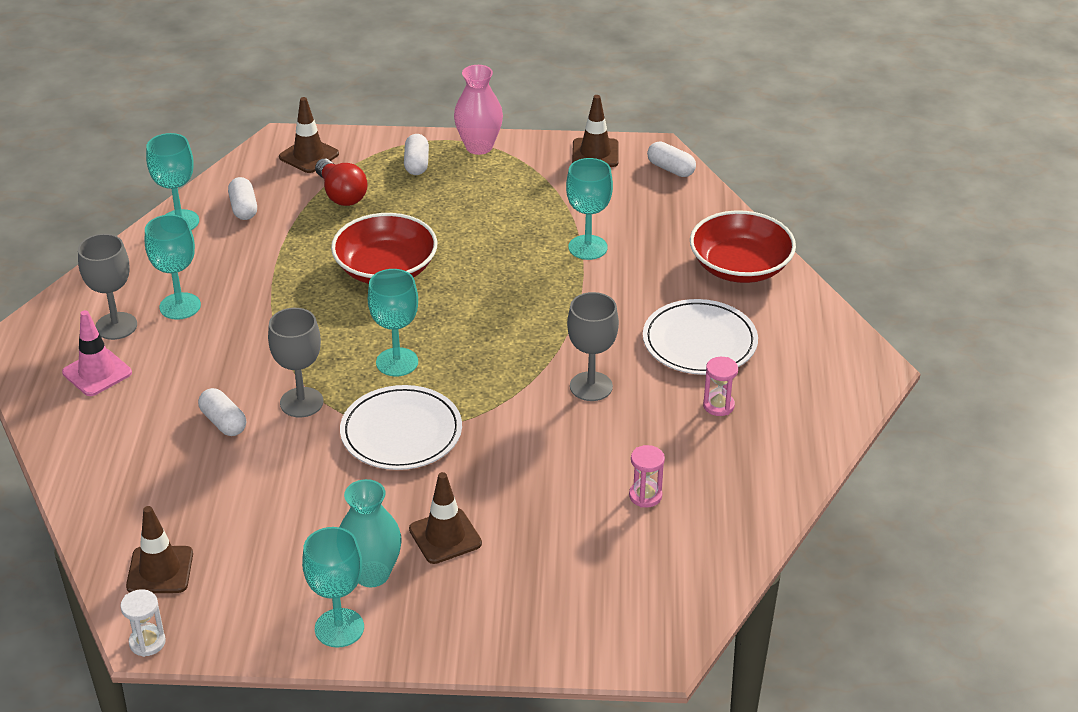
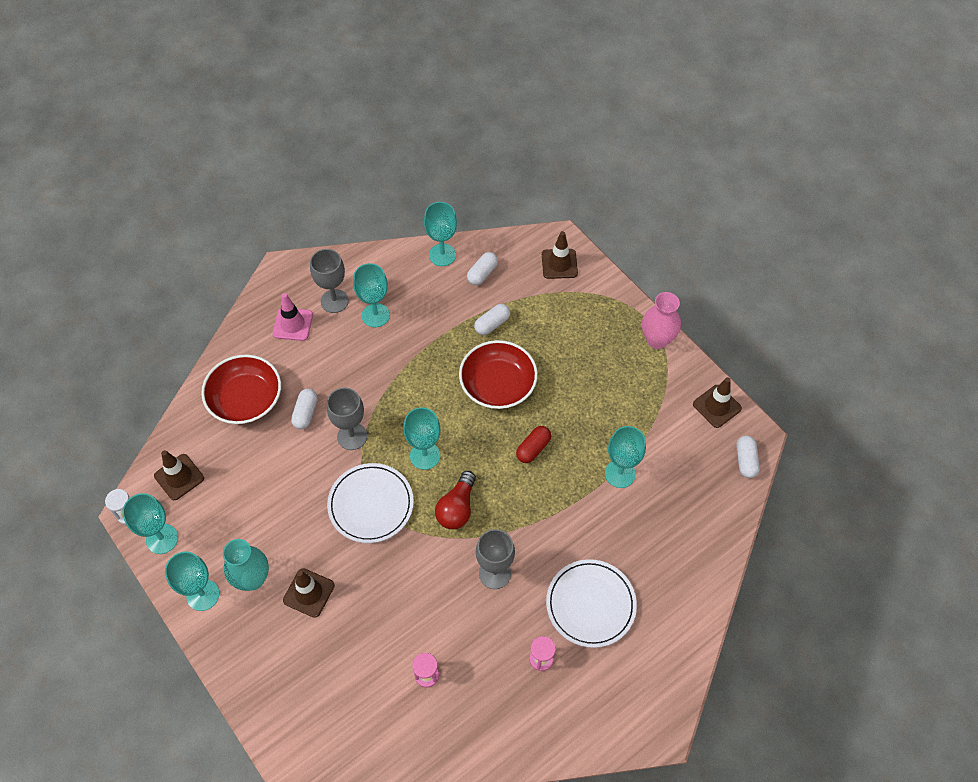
camera: 50 degrees right, 20 degrees up
red light bulb [315,158,368,206] -> red light bulb moved to [435,471,476,529]
white capsule [404,134,429,175] -> white capsule moved to [474,304,510,335]
red bowl [690,210,796,283] -> red bowl moved to [201,354,281,424]
none -> turquoise goblet [122,493,178,554]
none -> red capsule [516,426,551,463]

